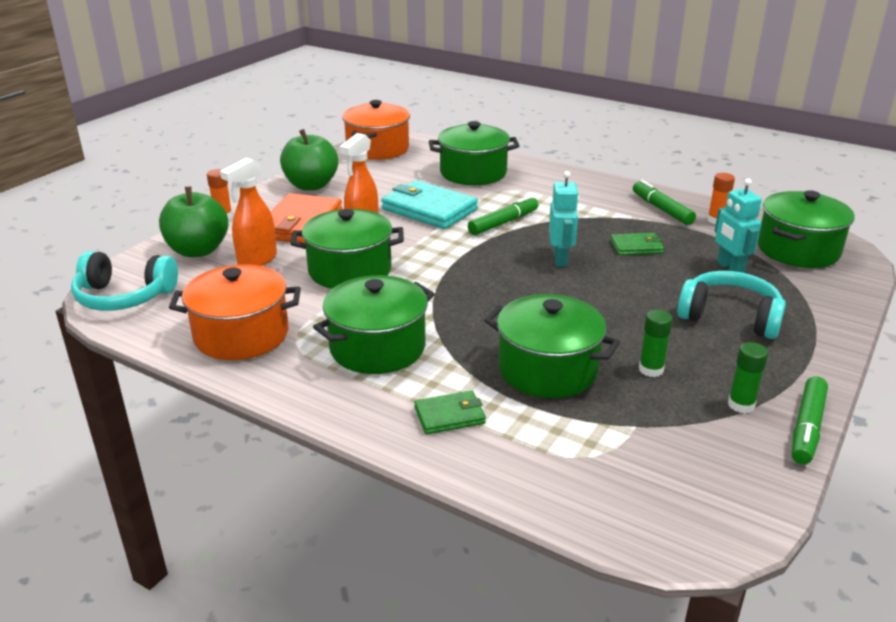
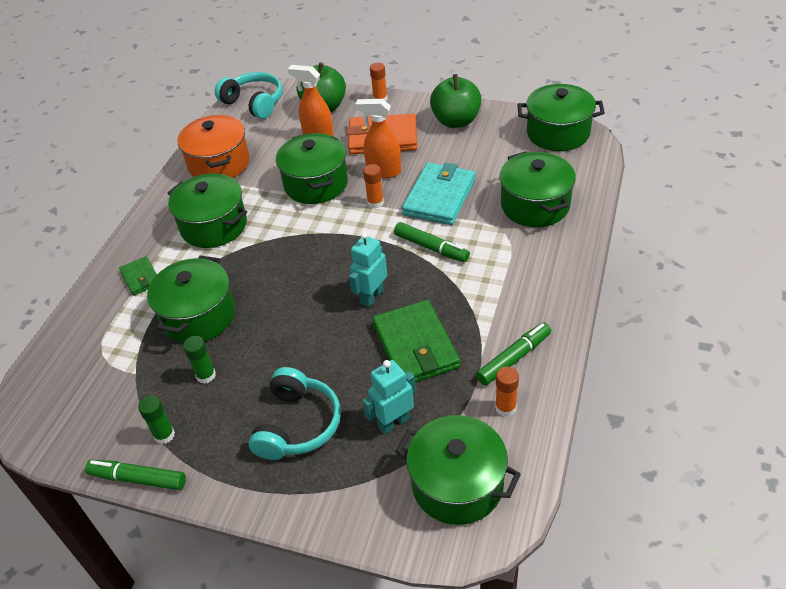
camera: 80 degrees right, 15 degrees up
turquoise headphones [71,251,178,311] -> turquoise headphones turned 135 degrees clockwise [215,72,283,119]
orange pot [342,100,410,160] -> green pot [517,84,605,151]
turquoise robot [549,171,579,267] -> turquoise robot turned 135 degrees clockwise [349,232,387,307]
green wallet [610,233,664,255] -> green wallet [372,300,460,382], size x1.89
none -> orange glue stick [363,164,384,209]

